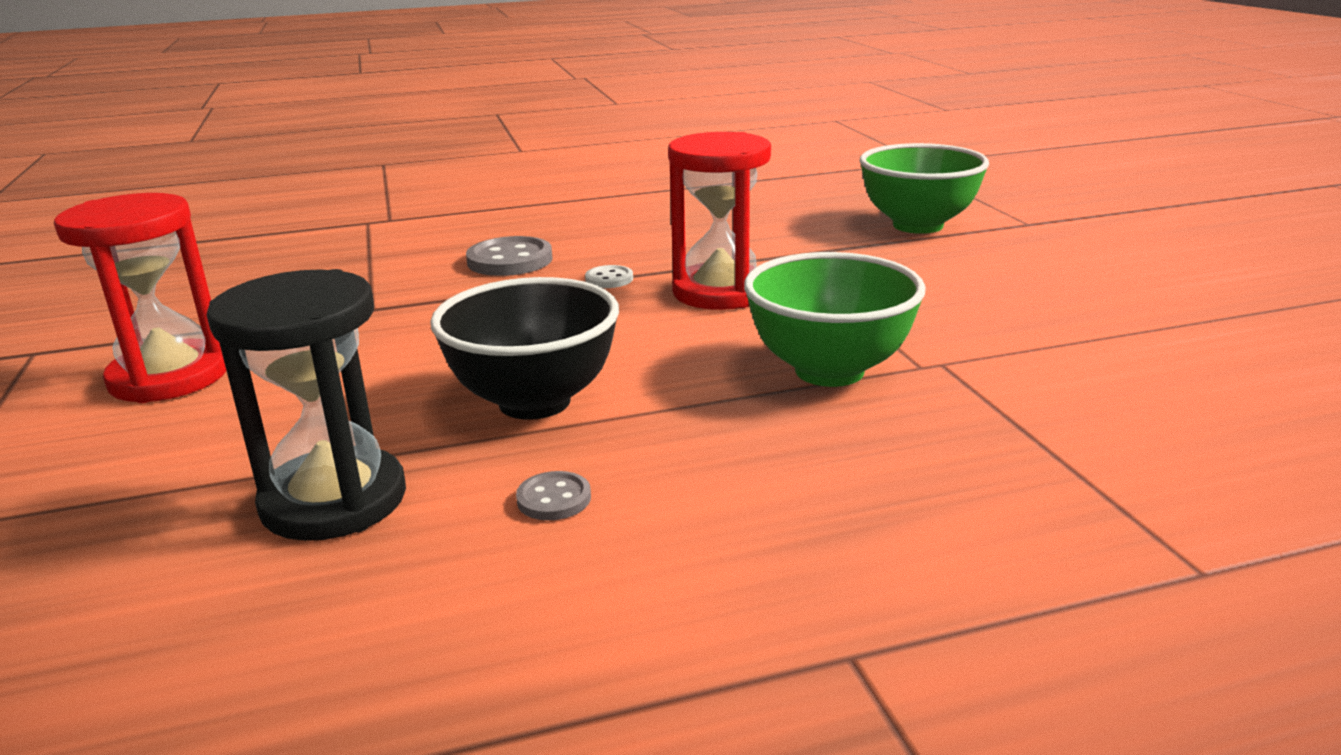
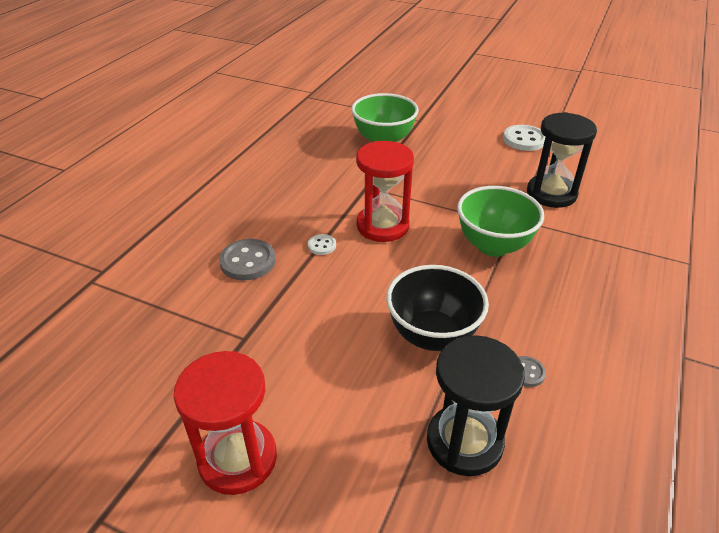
camera: 50 degrees left, 15 degrees up
none -> white button [503,125,545,151]
none -> black hourglass [527,112,597,208]

